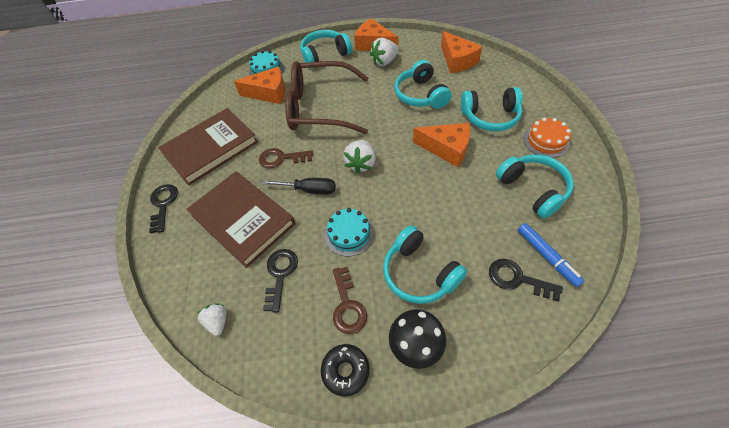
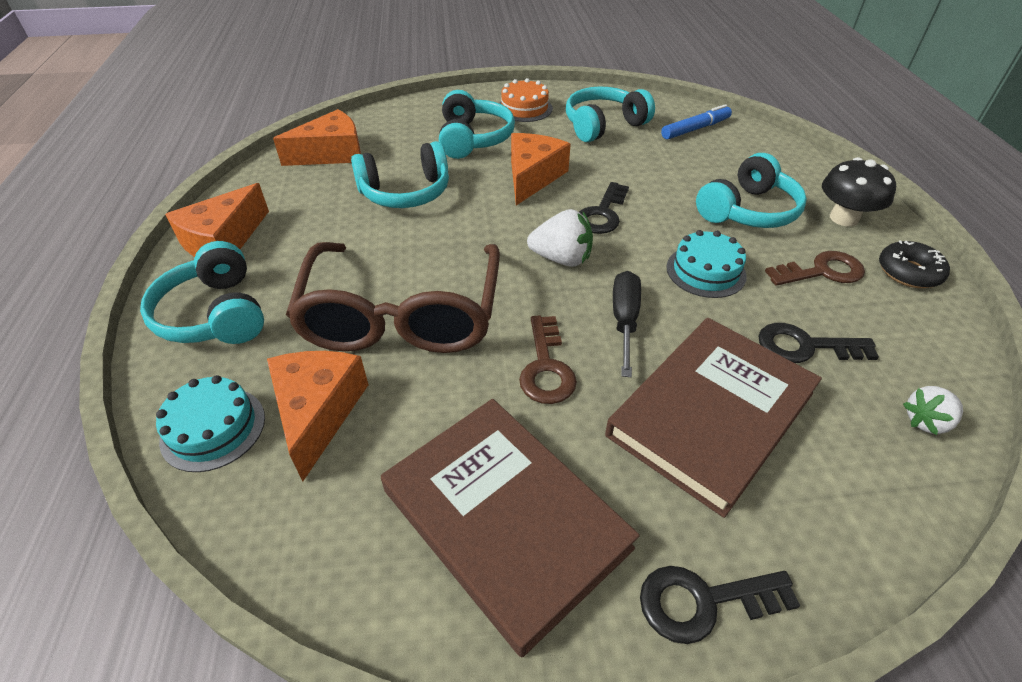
camera: 95 degrees left, 10 degrees down
white strawberry [370,38,399,66] -> none
black key [489,259,563,302] -> black key moved to [579,182,629,234]

